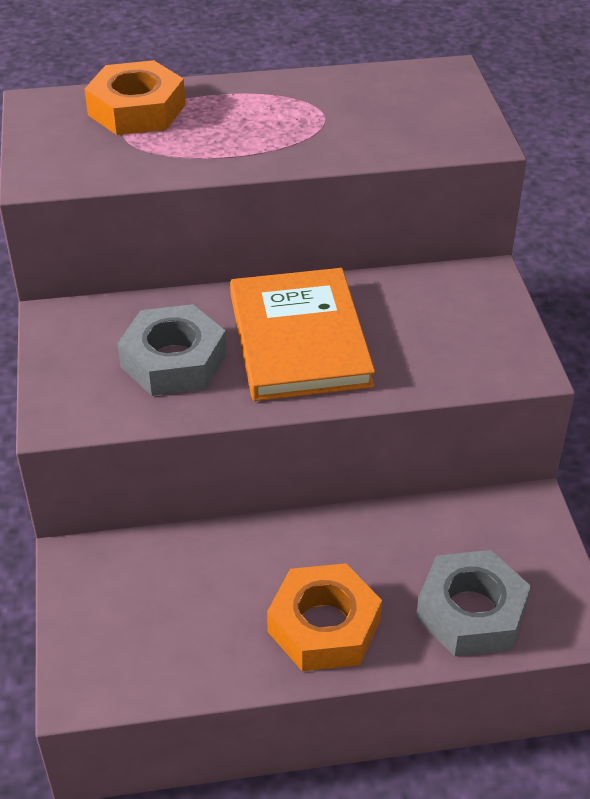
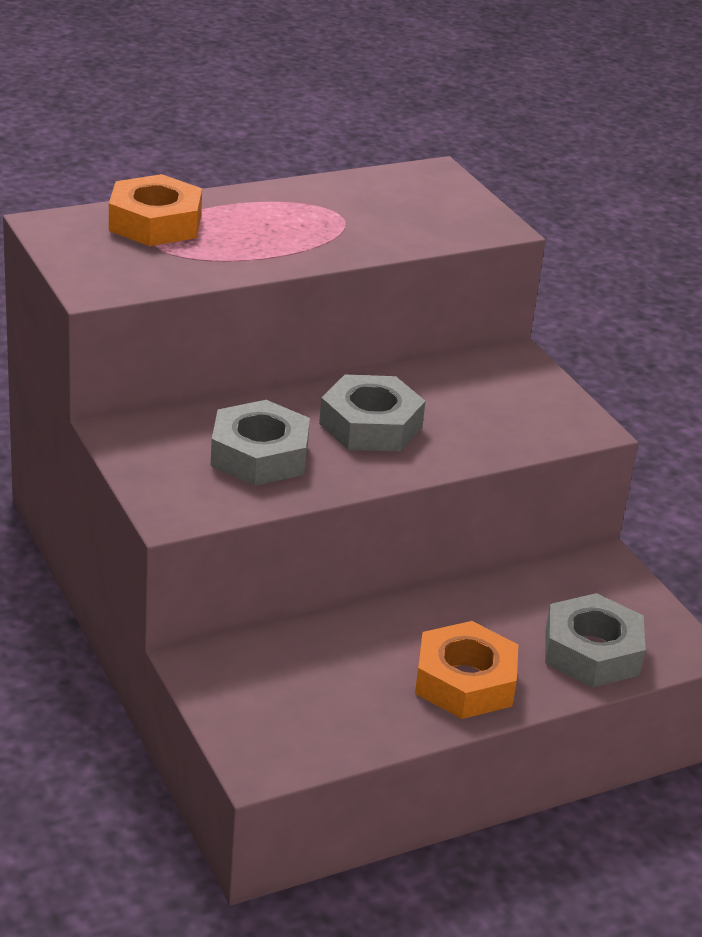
camera: 20 degrees left, 10 degrees down
orange book [230,268,375,401] -> grey nut [319,375,426,452]

